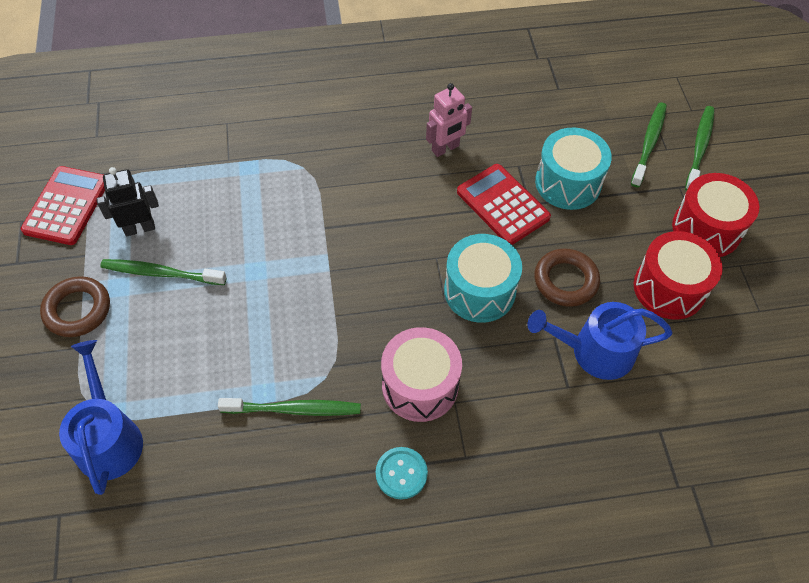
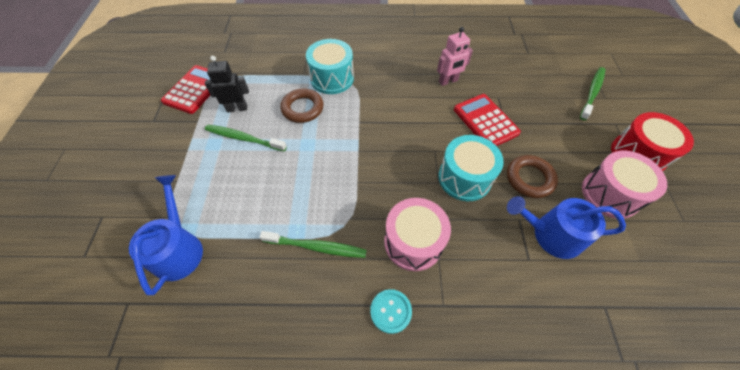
camera: 10 degrees right, 0 degrees up
brown ring [40,276,110,337] -> brown ring moved to [280,89,324,123]
turquoise drum [535,128,612,210] -> turquoise drum moved to [306,39,354,94]
red drum [633,231,723,320] -> pink drum [582,151,667,219]
green toothbrush [685,106,715,191] -> none

